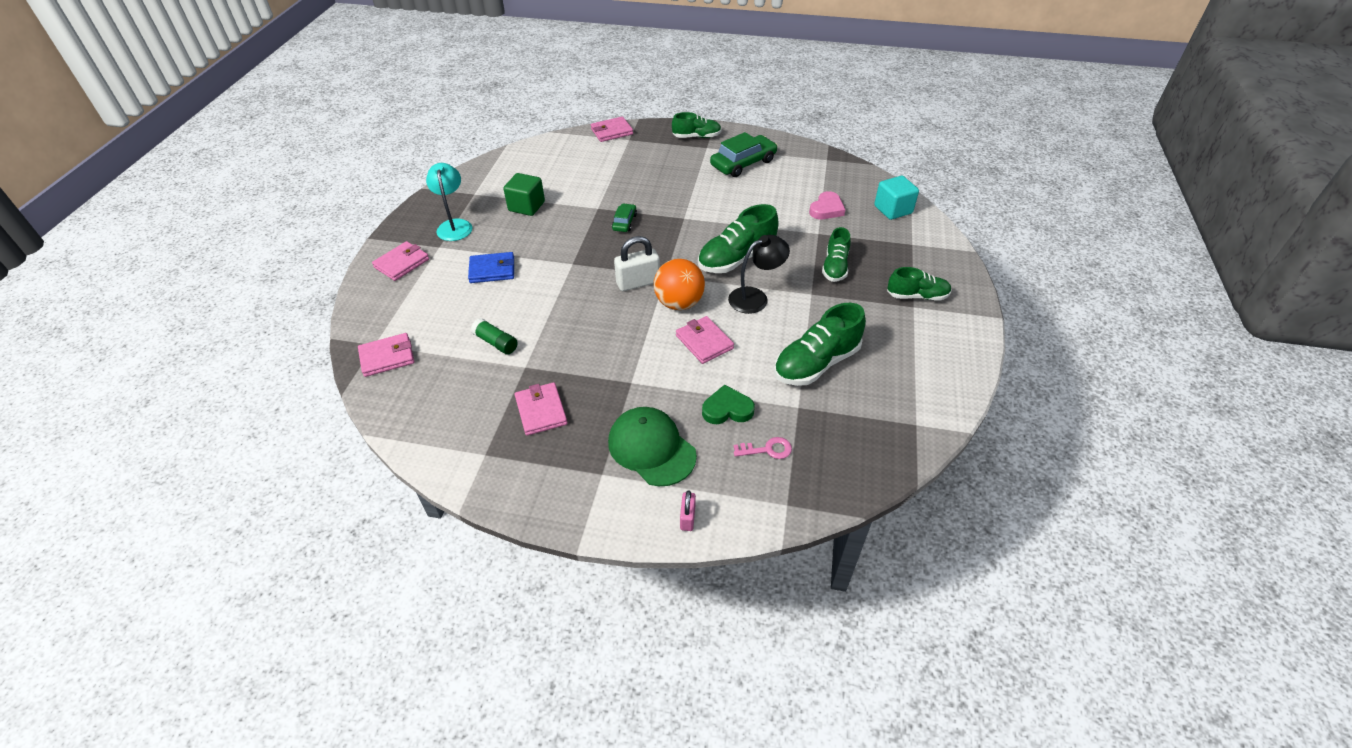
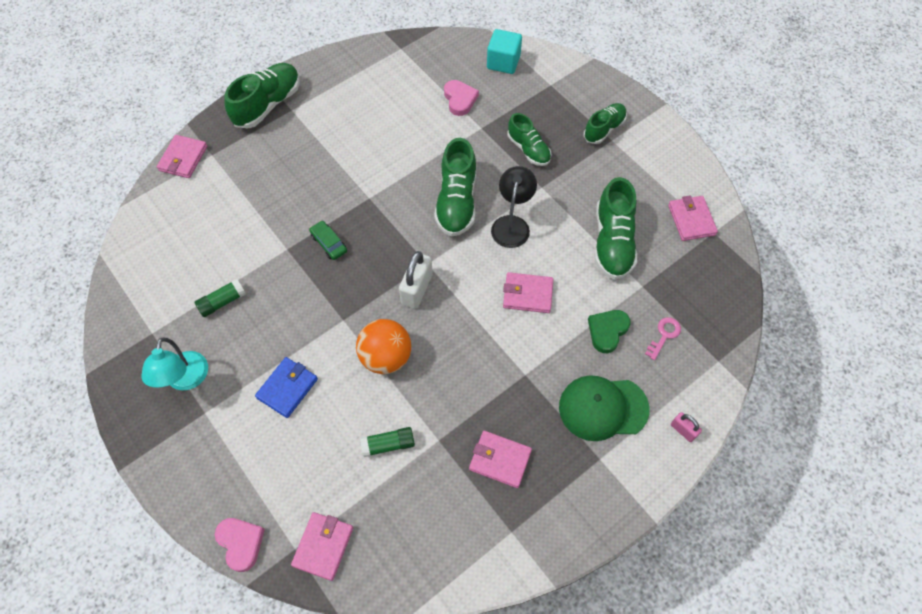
camera: 50 degrees left, 15 degrees up
pink wallet [372,241,429,281] -> pink wallet moved to [668,196,718,241]
turquoise lamp [426,163,473,241] -> turquoise lamp turned 120 degrees counterclockwise [141,337,208,391]
green cube [504,173,545,216] -> green glue stick [194,279,246,317]
orange ball [654,259,705,310] -> orange ball moved to [356,319,411,374]
green shoe [672,112,722,138] -> green shoe [224,63,300,128], size x1.56
green car [710,132,778,177] -> none
none -> pink heart [215,518,265,572]

